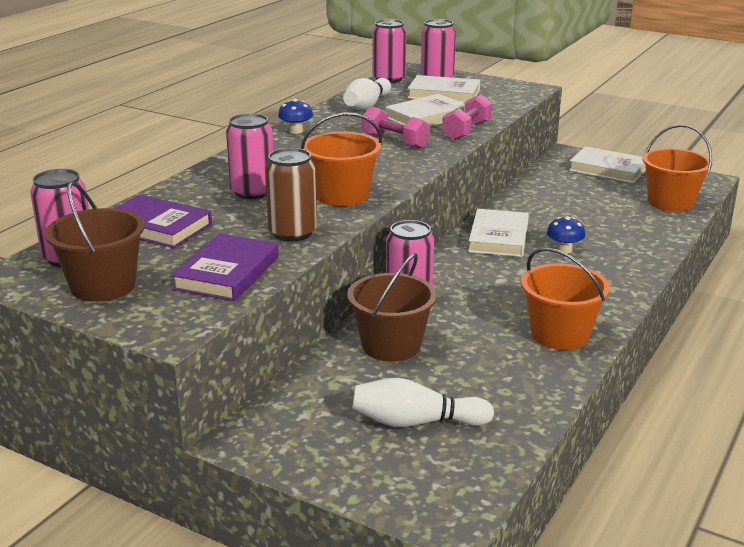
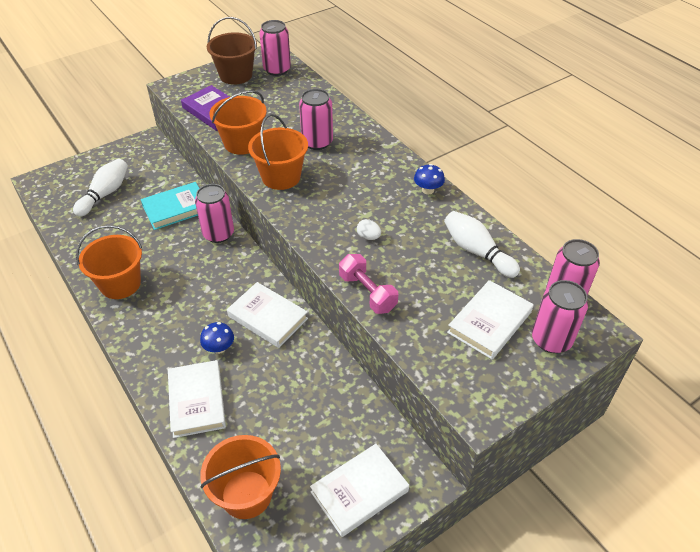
camera: 115 degrees right, 20 degrees up
purple book [115,194,212,248] -> none
brown can [265,148,317,242] -> orange bucket [210,90,267,155]
brown bucket [347,253,437,362] -> turquoise book [141,182,199,230]
pink dumbbell [362,106,430,149] -> white egg [357,219,381,240]
white book [385,94,465,127] -> white book moved to [168,360,226,438]

